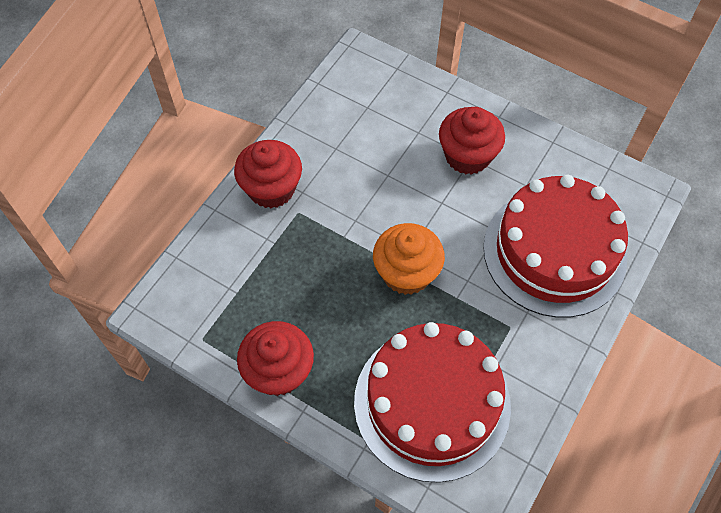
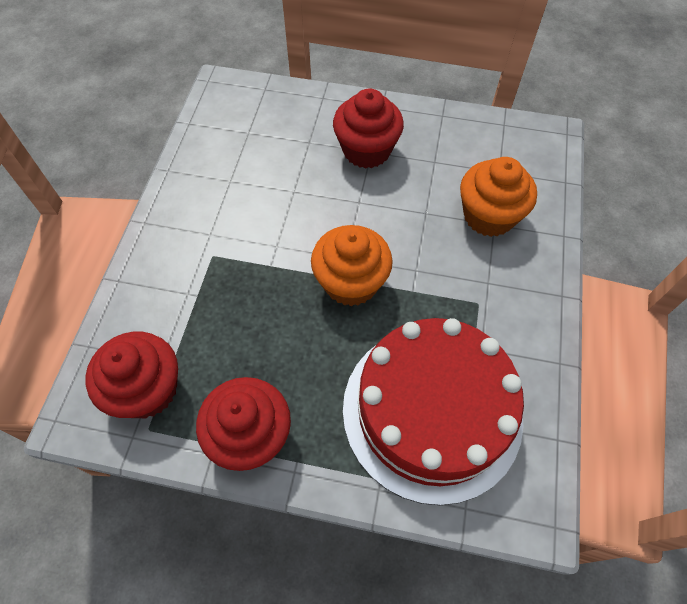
camera: 20 degrees left, 0 degrees up
red cupcake [234,140,302,209] -> red cupcake moved to [85,332,178,418]
red cake [483,175,628,318] -> orange cupcake [460,157,537,237]

